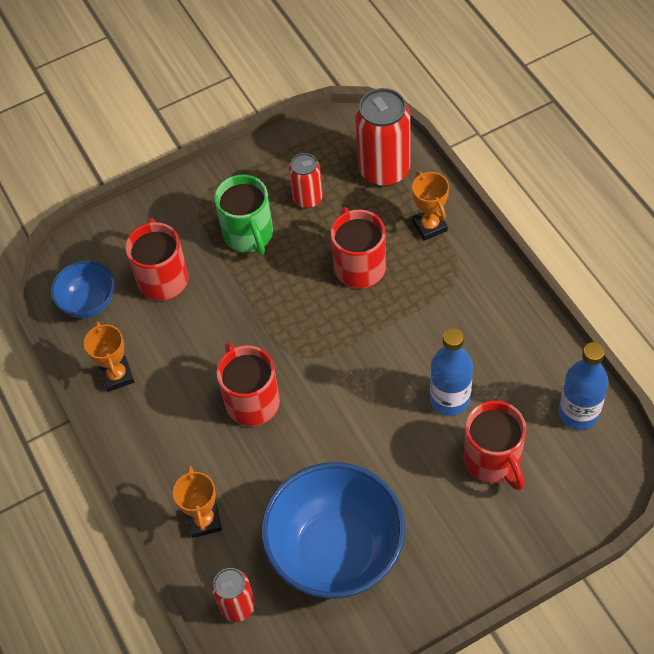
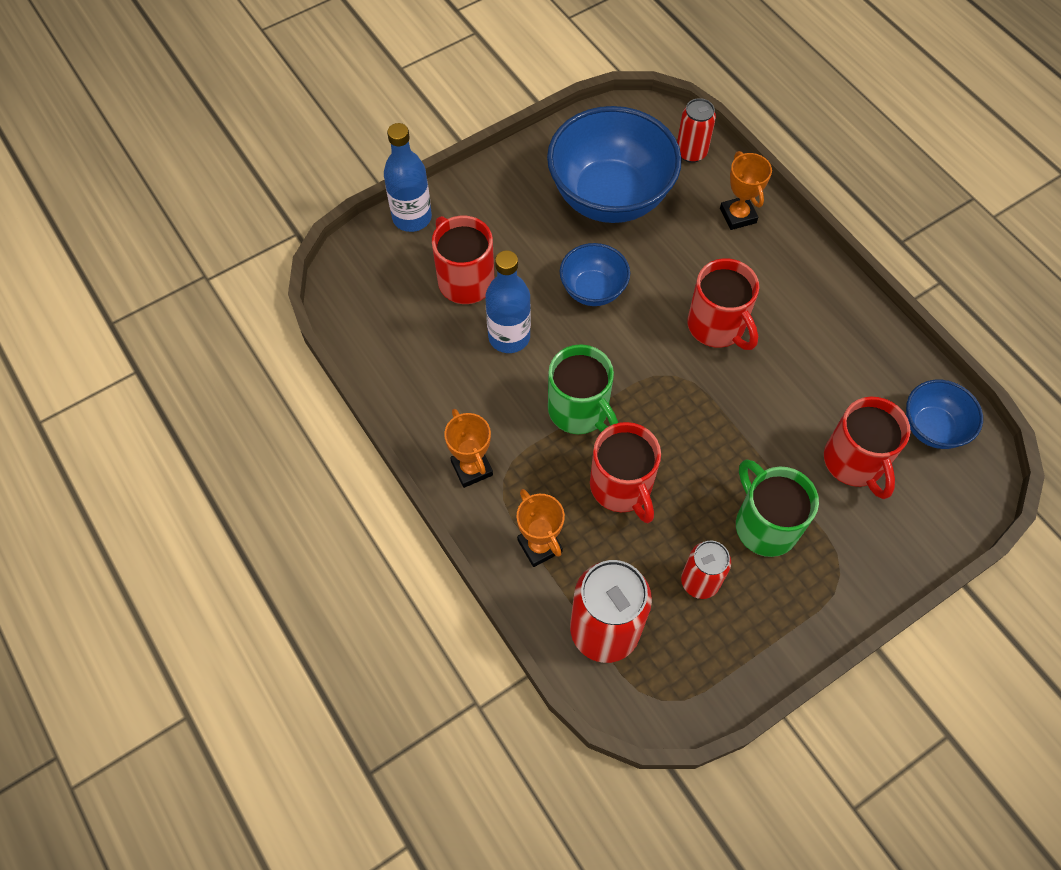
camera: 170 degrees right, 5 degrees up
orange trophy [84,321,134,392] -> orange trophy moved to [444,409,493,488]
blue bottle [559,342,609,430] -> blue bottle moved to [384,123,432,232]
none -> green mug [548,344,618,434]
none -> blue bowl [560,243,630,306]

